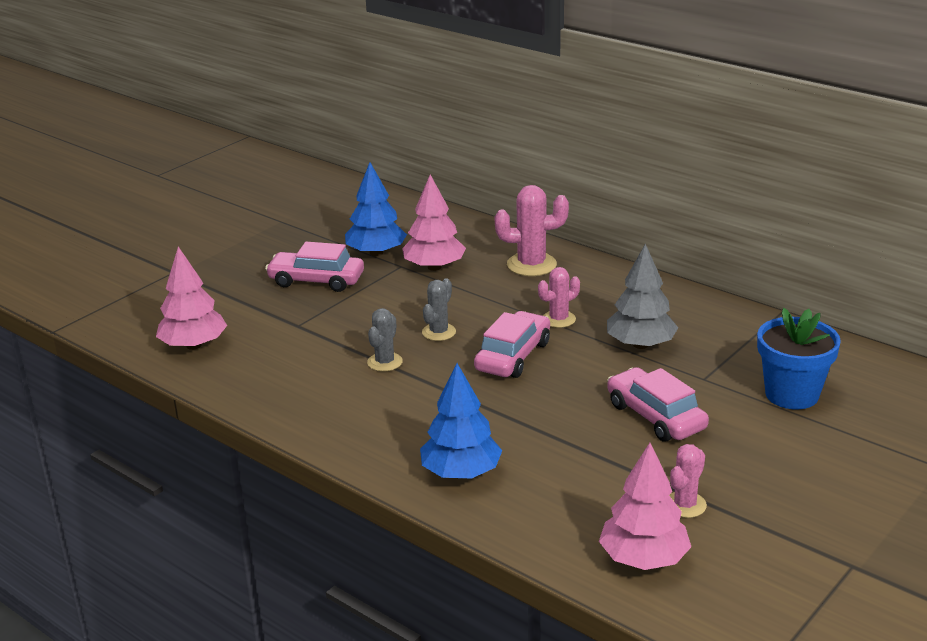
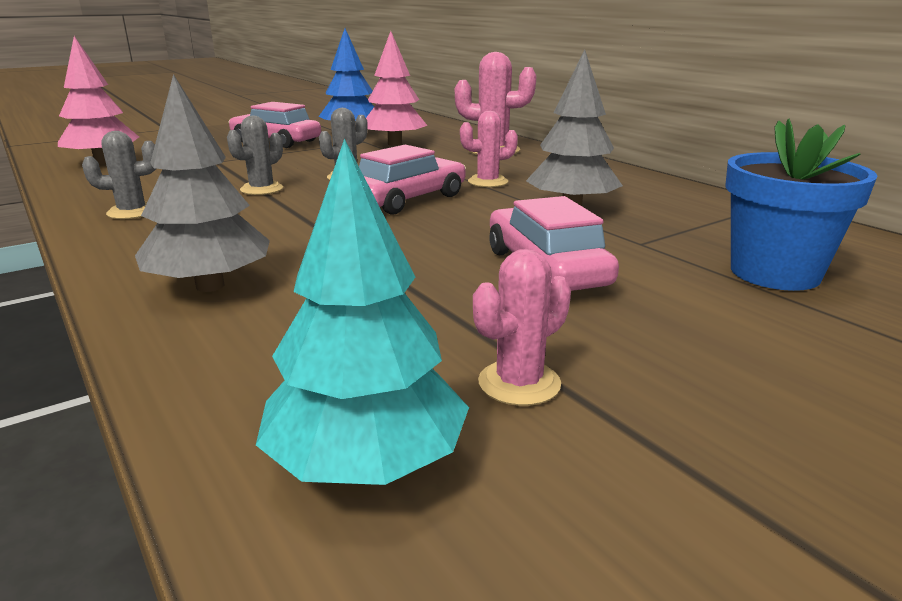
camera: 15 degrees right, 5 degrees down
blue tree [420,363,502,479] -> grey tree [135,74,270,292]
pink tree [599,443,691,570] -> turquoise tree [256,139,469,485]
none -> grey cactus [82,131,156,219]

